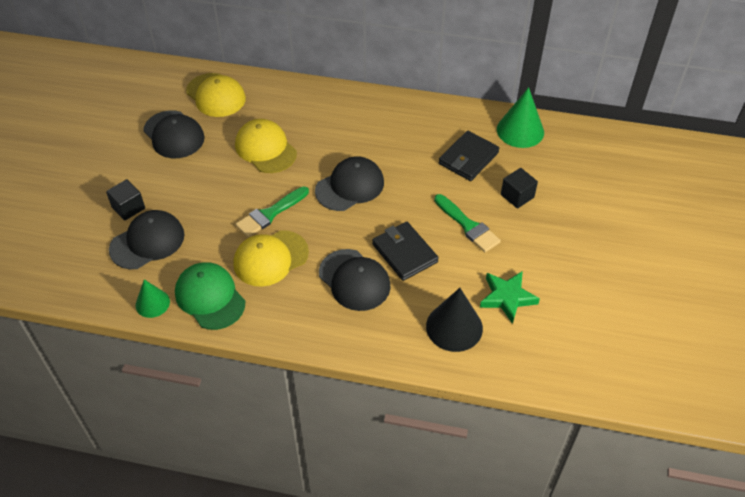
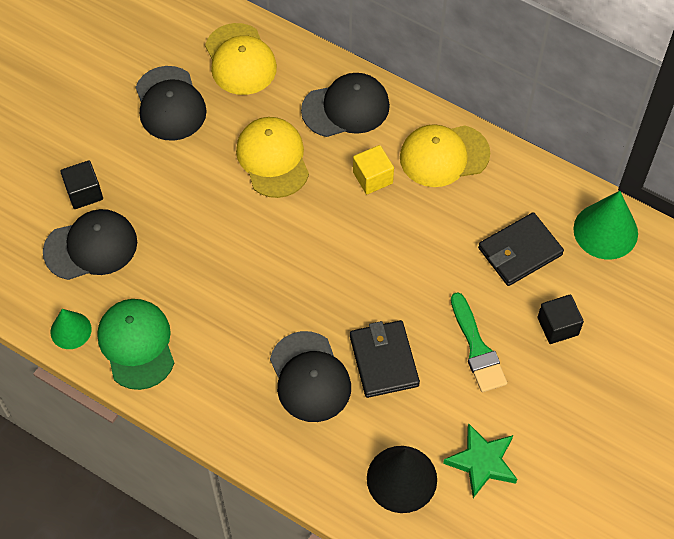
camera: 20 degrees right, 10 degrees up
yellow cap [233,230,309,287] -> yellow cap moved to [400,124,490,187]
green brush [235,186,309,237] -> none
black cap [315,156,384,211] -> black cap moved to [301,73,390,137]
none -> yellow cube [353,145,394,194]

